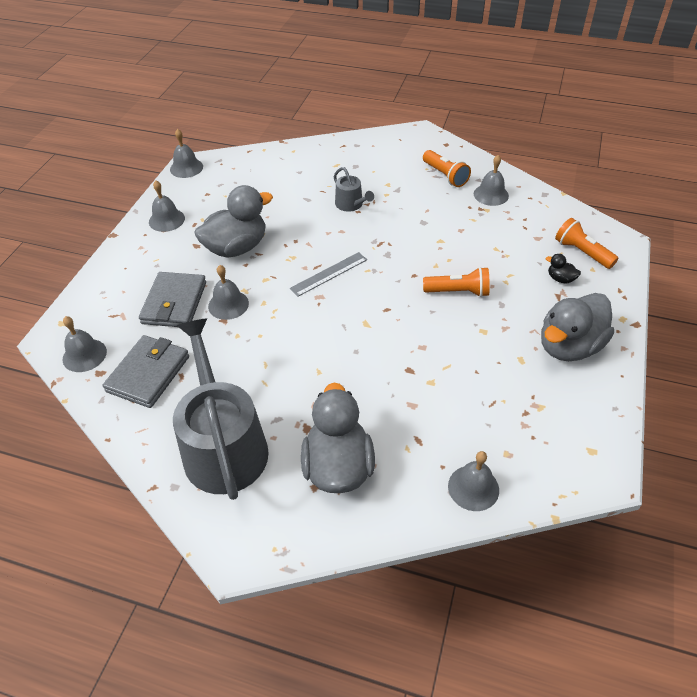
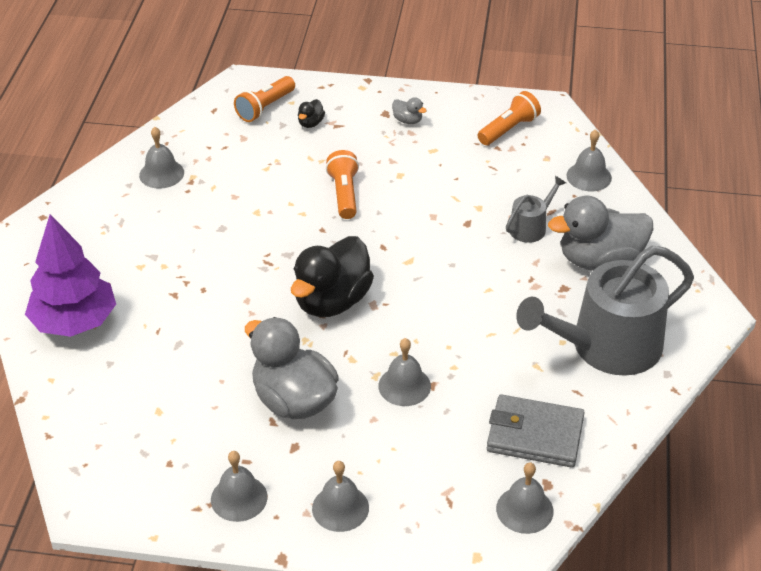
camera: 100 degrees left, 5 degrees down
grey wallet [139,272,206,327] -> none
grey bell [170,129,203,178] -> grey bell moved to [312,461,369,532]
grey ruler [290,252,367,297] -> black duck [291,236,374,317]
grey watering can [334,167,374,212] -> grey watering can moved to [506,176,566,243]
orange flashlight [423,150,471,187] -> orange flashlight moved to [477,91,541,145]
grey duck [541,293,614,361] -> grey duck [392,97,427,124], size x0.41
none -> purple tree [25,214,116,337]

